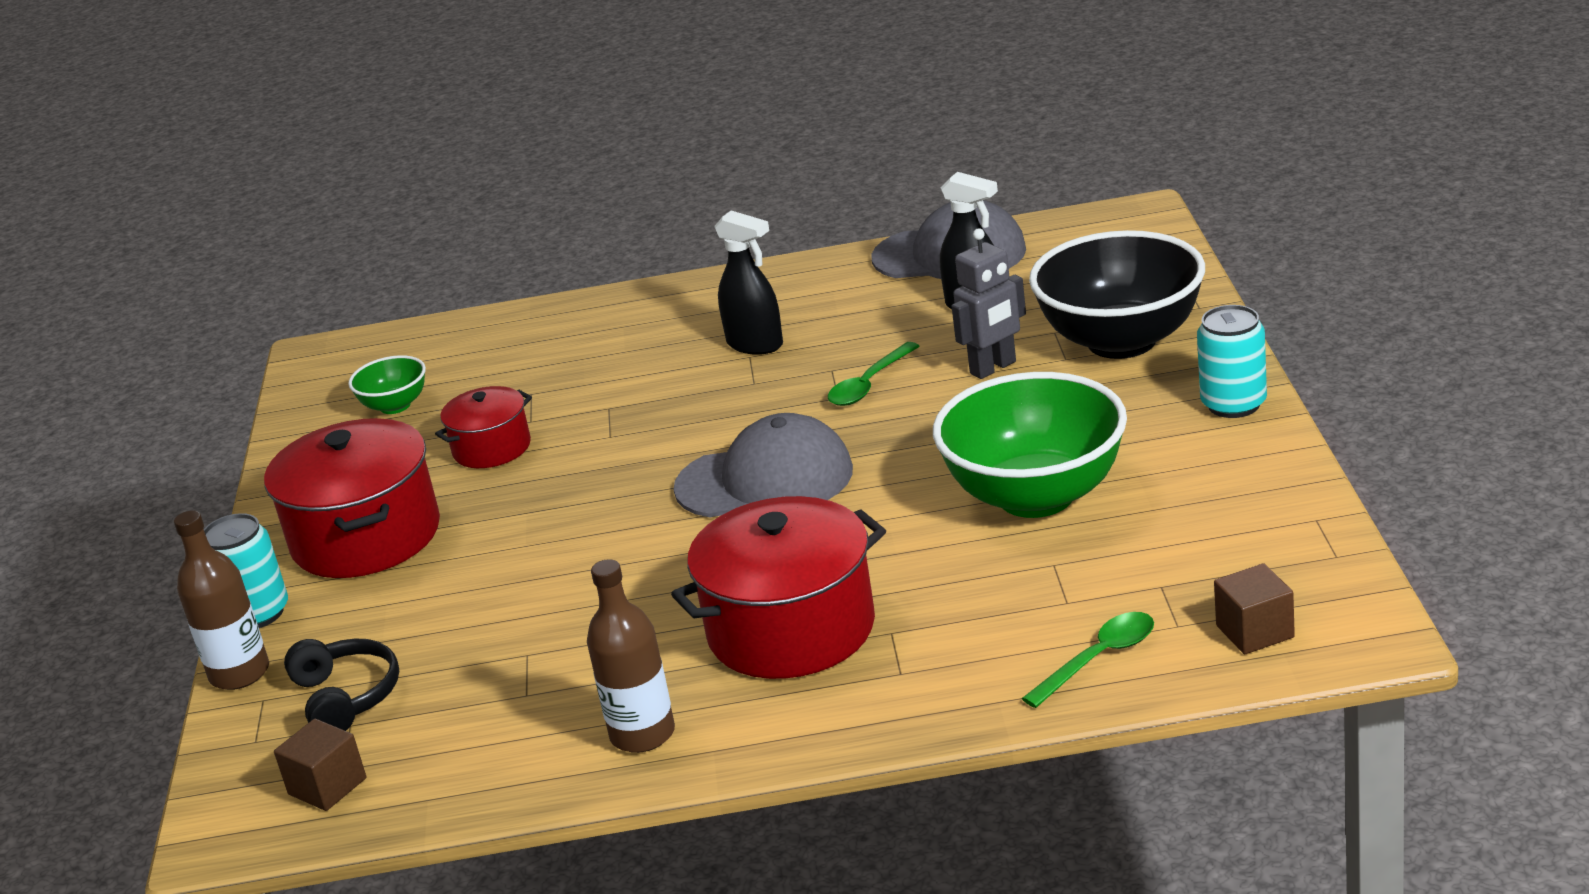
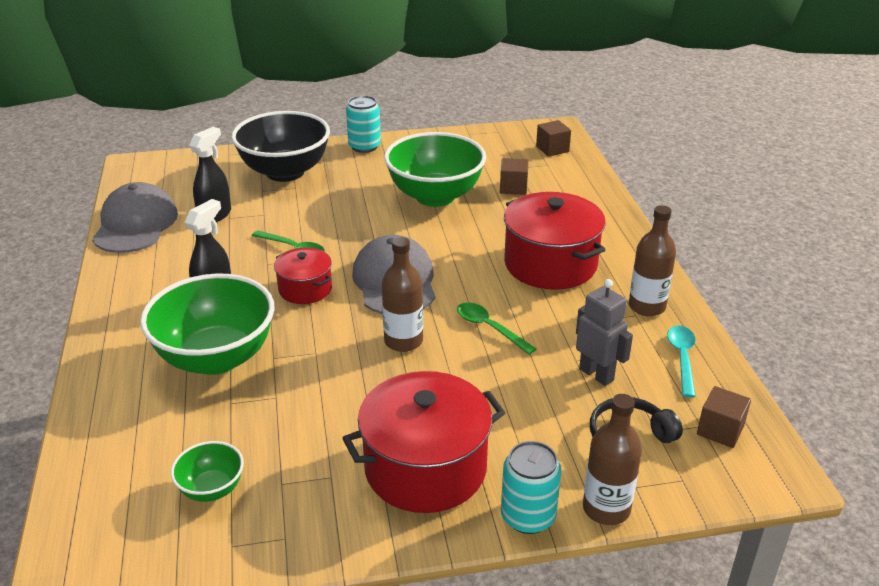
camera: 100 degrees left, 5 degrees up
red pot [435,386,532,468] -> red pot moved to [274,247,332,304]
grey robot [952,228,1026,379] -> grey robot moved to [576,279,633,386]
green spoon [1021,612,1154,708] -> green spoon moved to [457,302,536,355]
none -> green bowl [140,274,275,375]
none -> brown bottle [382,237,423,352]
none -> brown cube [500,158,528,195]
none -> turquoise spoon [667,325,696,398]

